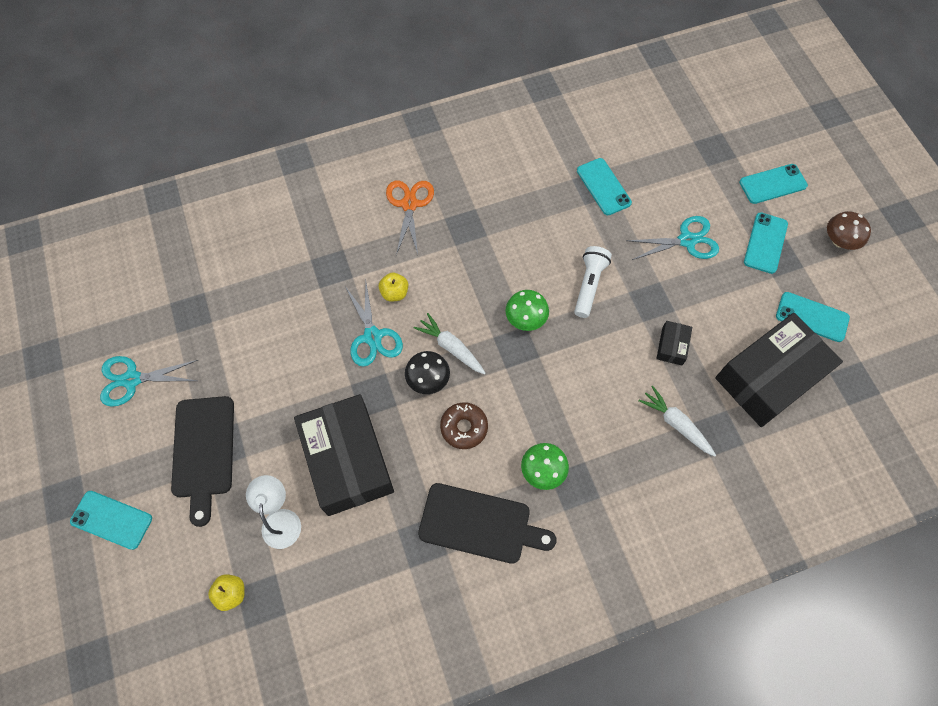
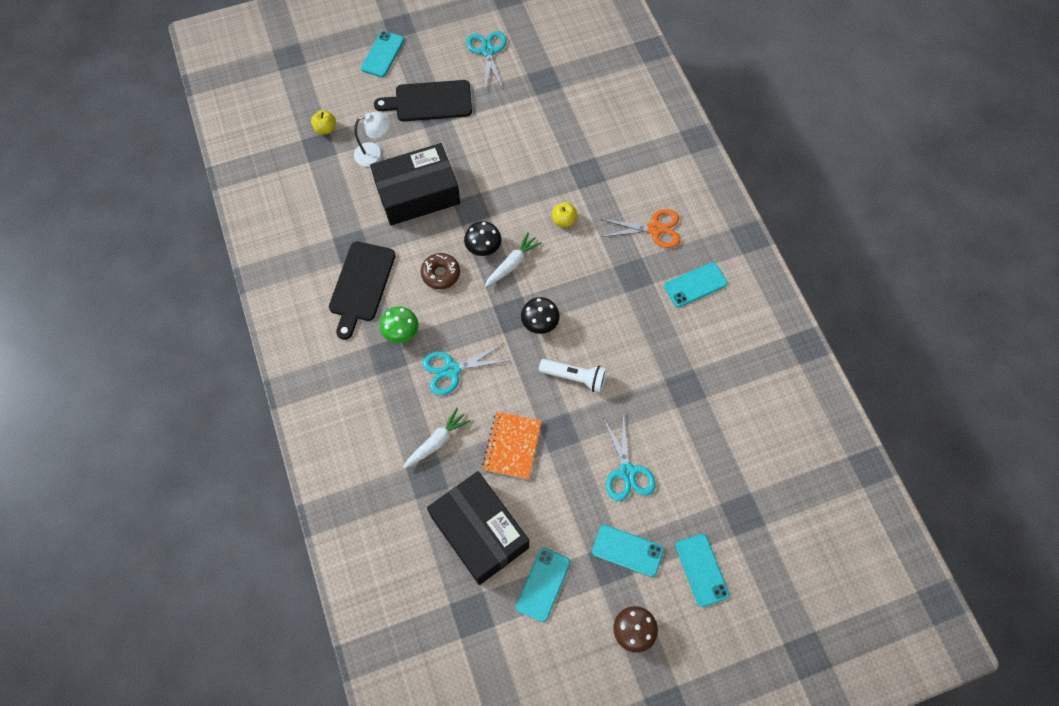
camera: 90 degrees right, 0 degrees up
turquoise scissors [345,281,403,366] -> turquoise scissors moved to [422,343,511,395]
green mushroom [505,290,549,331] -> black mushroom [521,297,560,334]
turquoise phone [577,158,632,215] -> turquoise phone moved to [664,262,728,307]
black box [656,321,692,365] -> orange notebook [482,412,542,479]

